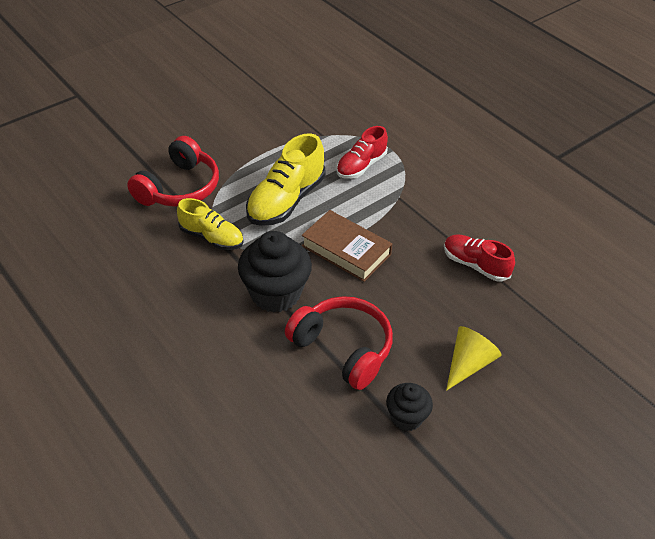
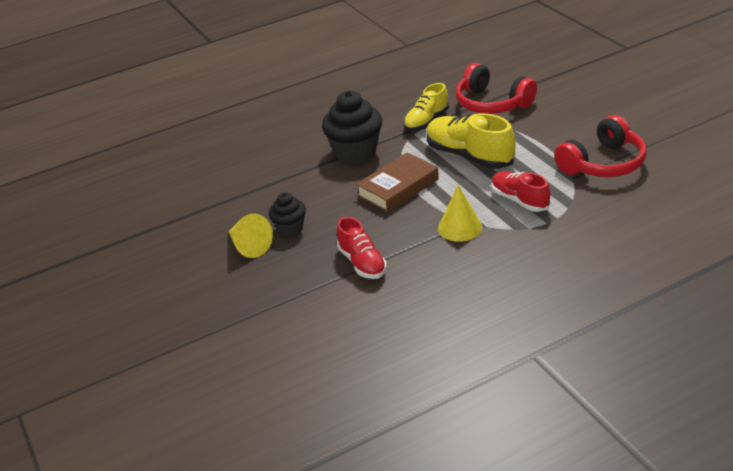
camera: 105 degrees right, 10 degrees down
red headphones [285,296,393,390] -> red headphones moved to [554,115,647,177]
black cupcake [386,383,433,431] -> black cupcake moved to [269,192,306,237]
red shoe [444,234,515,282] -> red shoe turned 105 degrees clockwise [337,217,387,279]
none -> yellow cone [438,185,482,242]

